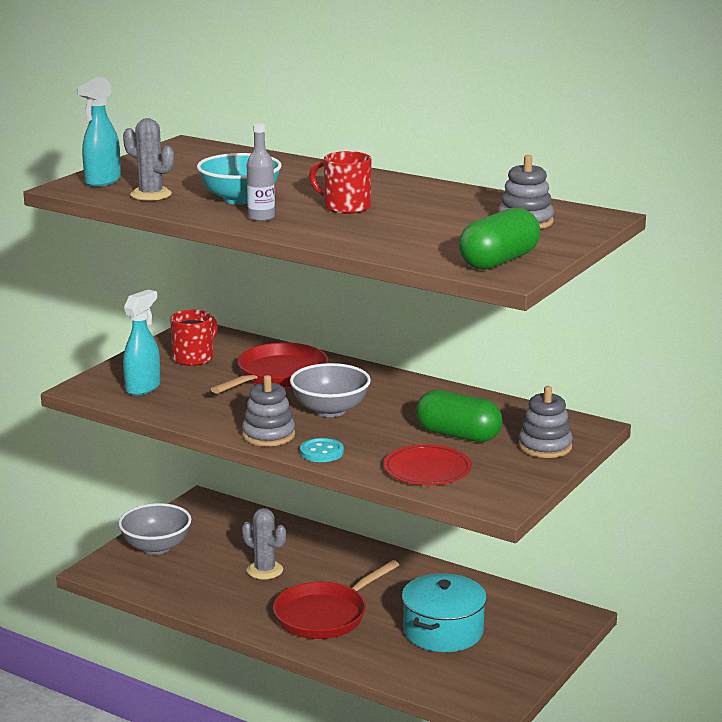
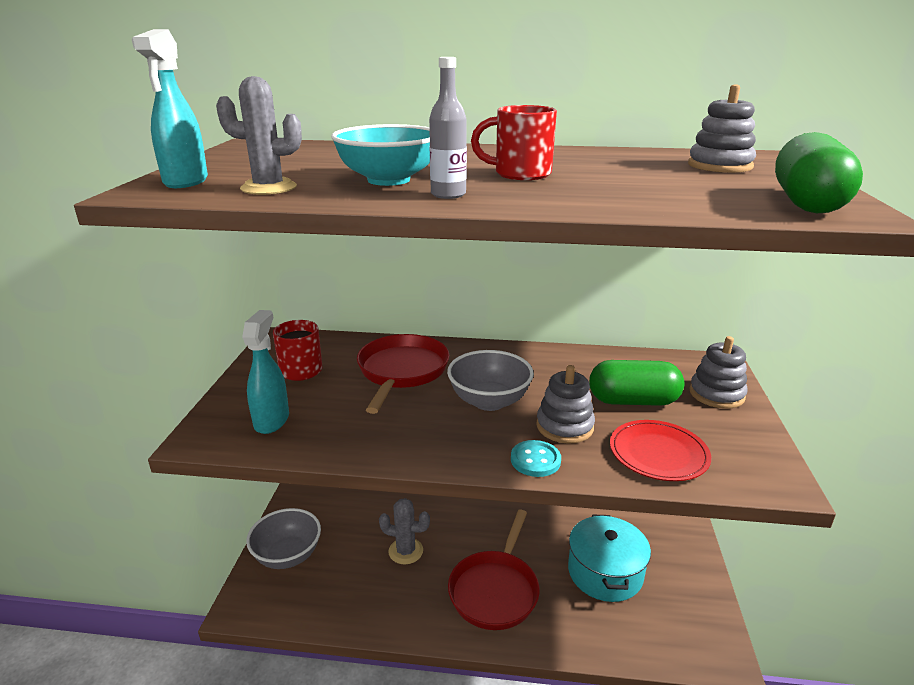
camera: 25 degrees left, 5 degrees up
grey stacking toy [242,375,295,446] -> grey stacking toy moved to [536,365,595,444]

